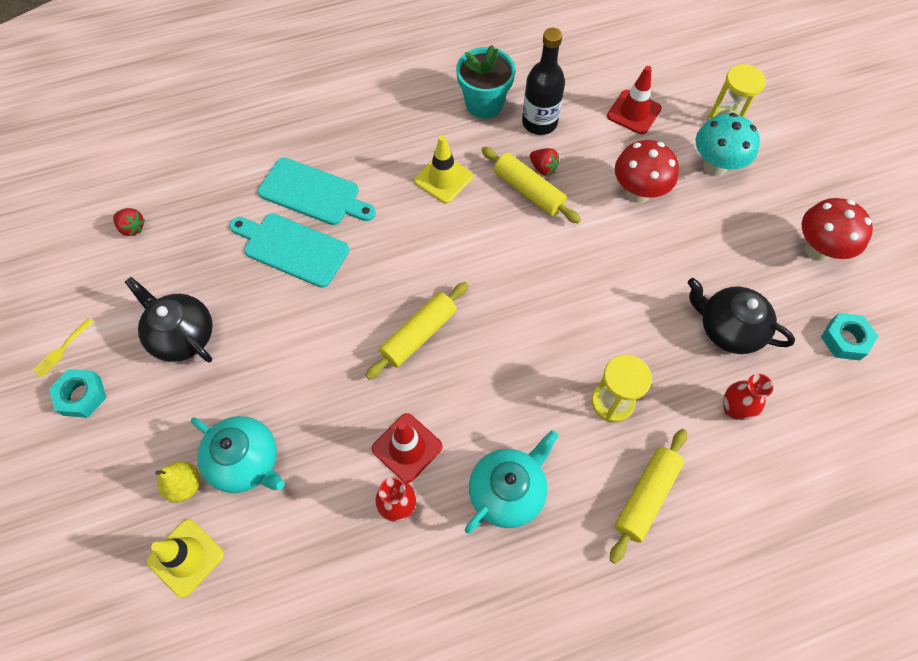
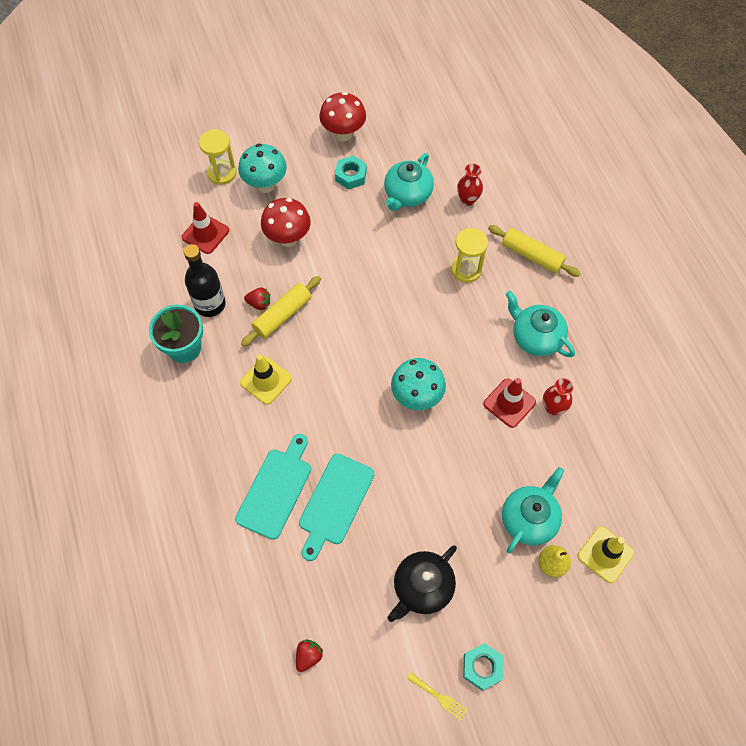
camera: 90 degrees left, 0 degrees up
yellow rolling pin [365,282,468,380] -> turquoise mushroom [391,358,446,410]
red strawberry [530,148,560,175] -> red strawberry turned 60 degrees clockwise [244,287,270,310]
black teapot [688,278,795,354] -> turquoise teapot [384,153,434,211]
turquoise nut [821,313,878,360] -> turquoise nut moved to [335,155,367,189]

